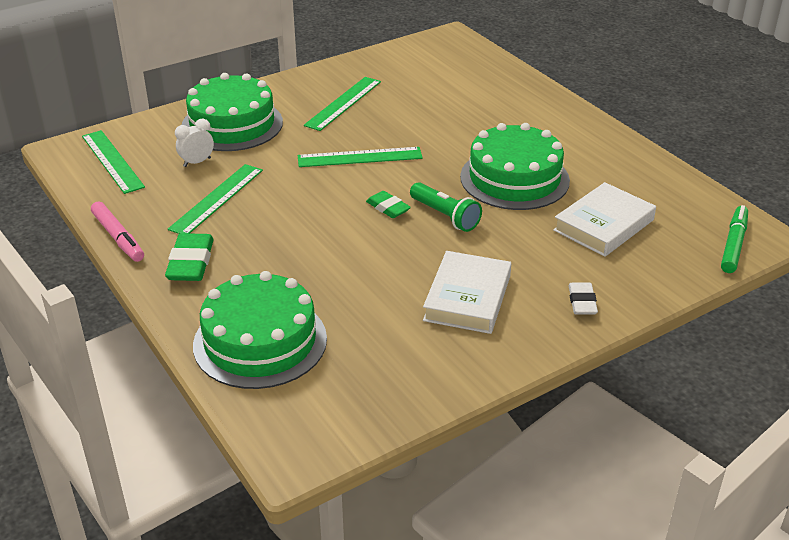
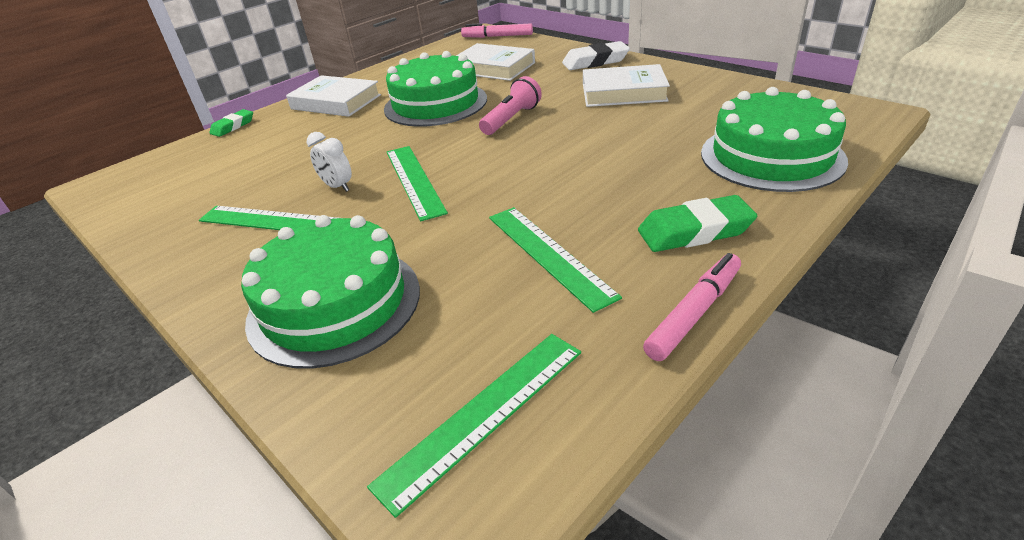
camera: 100 degrees left, 0 degrees up
green ruler [168,164,263,234] -> green ruler turned 45 degrees clockwise [489,207,622,313]
white clock [175,119,214,167] -> white clock moved to [307,132,352,192]
green eraser [366,191,411,218] -> green eraser moved to [210,109,253,137]
green flashlight [410,182,482,232] -> pink flashlight [479,76,542,135]
white eraser [569,282,598,315] -> white eraser [562,41,630,70], size x1.59
green marker [721,205,748,273] -> pink marker [461,23,533,38]
none -> white book [286,75,381,117]

